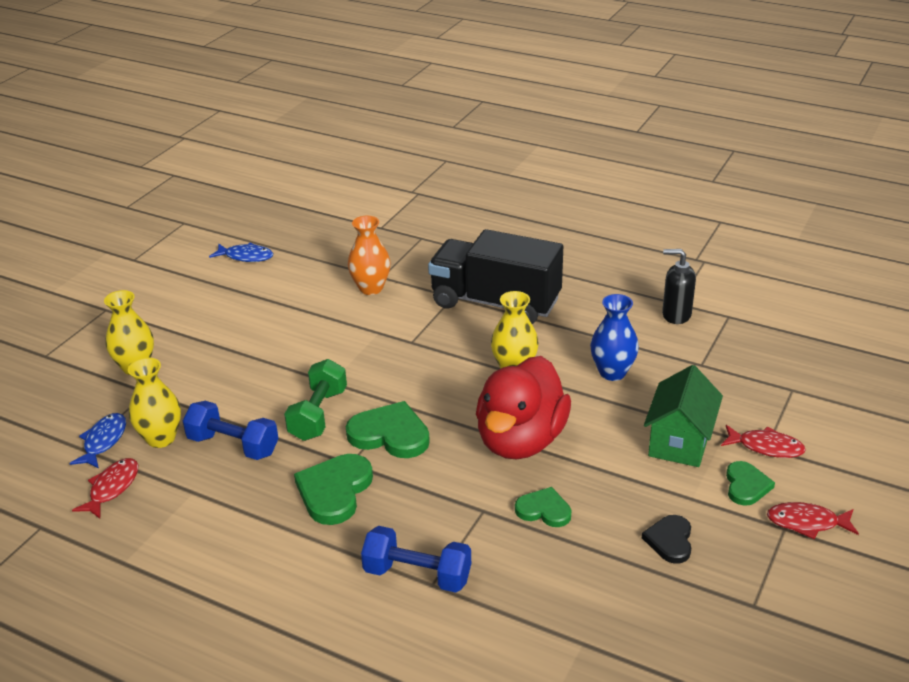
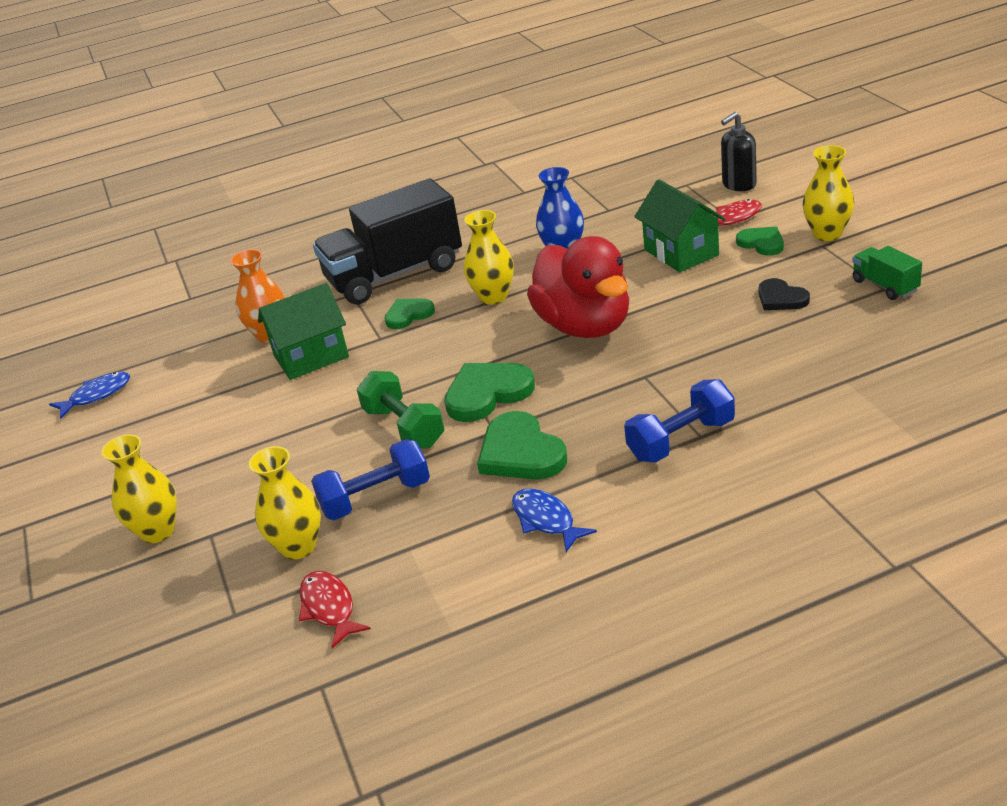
camera: 45 degrees left, 0 degrees up
blue fish [69,413,126,469] -> blue fish moved to [512,489,597,552]
green heart [515,487,572,527] -> green heart moved to [384,298,435,329]
black soap dispenser [662,249,696,324] -> black soap dispenser moved to [721,112,756,191]
red fish [767,502,859,539] -> yellow vase [802,145,854,241]
none -> green house [258,283,349,380]
none -> green truck [852,246,922,300]

